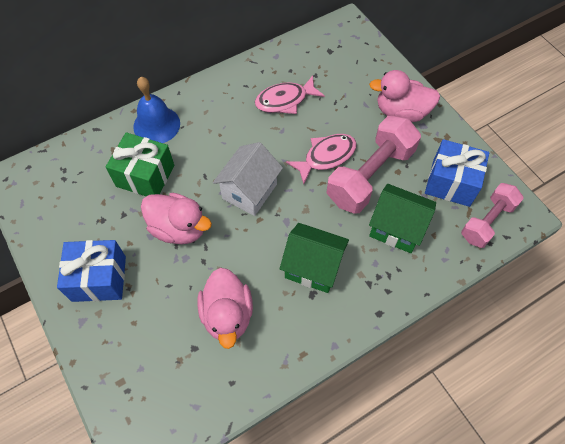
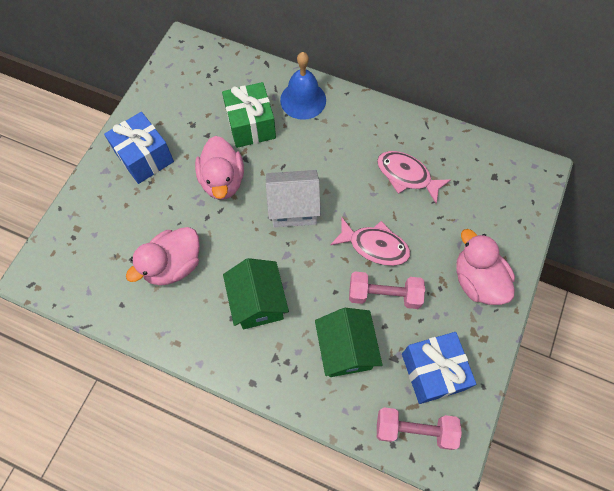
camera: 55 degrees right, 5 degrees up
pink dumbbell [327,116,421,214] -> pink dumbbell [349,272,425,309], size x0.63

